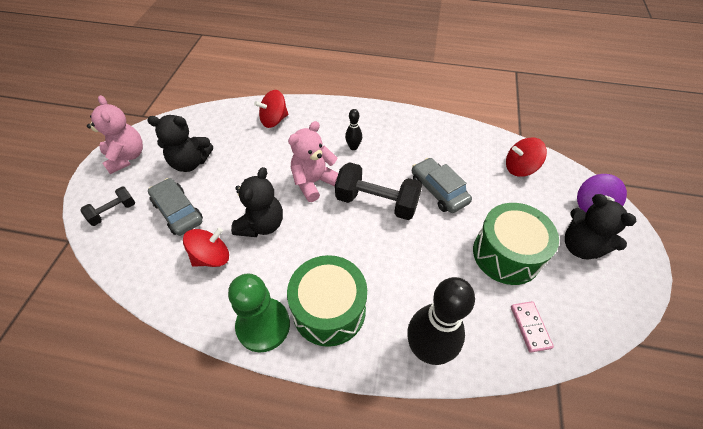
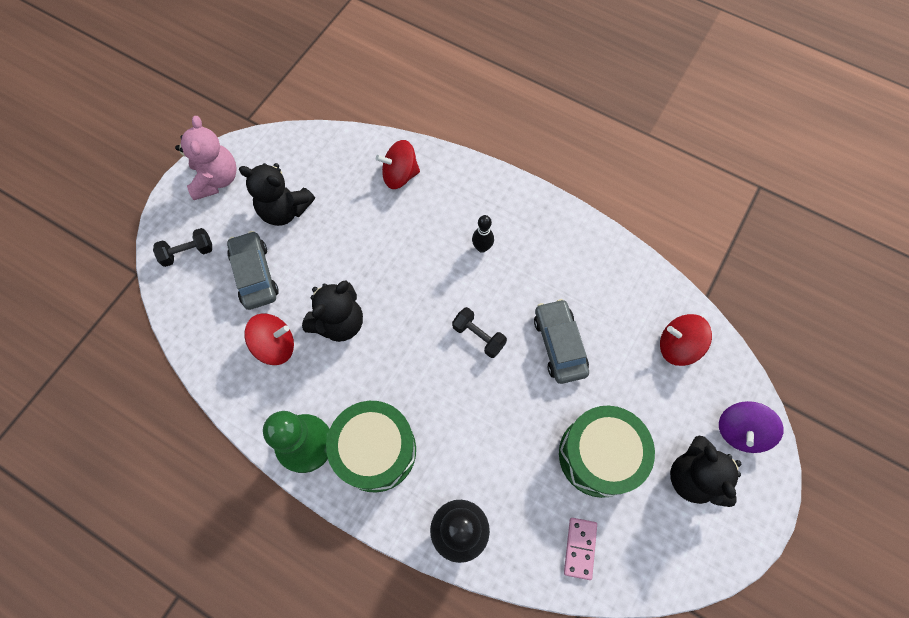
camera: 20 degrees right, 15 degrees up
pink teddy bear [288,121,338,202] -> none
black dumbbell [335,162,422,220] -> black dumbbell [452,307,507,358], size x0.55

